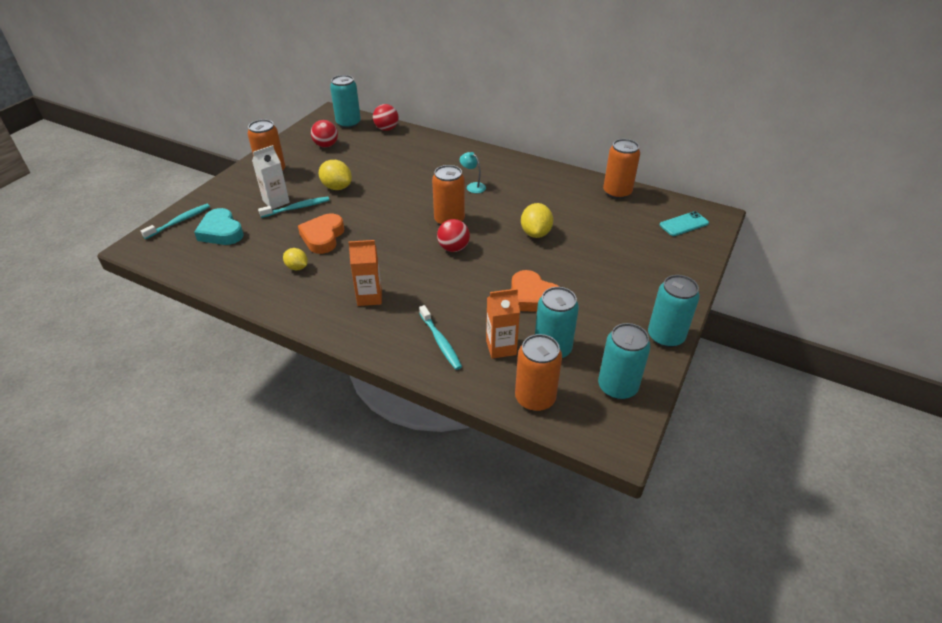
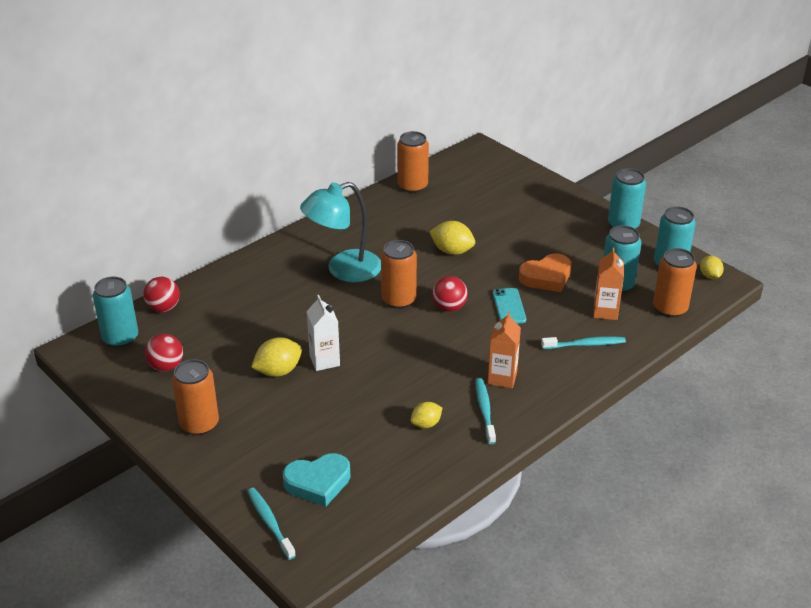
camera: 70 degrees left, 5 degrees down
white carton [252,145,290,209] -> white carton moved to [306,295,340,371]
turquoise toothbrush [258,197,329,218] -> turquoise toothbrush moved to [475,378,496,444]
orange heart [298,214,344,254] -> none
turquoise lamp [460,152,486,193] -> turquoise lamp [300,182,381,283], size x2.36
turquoise phone [660,211,709,236] -> turquoise phone moved to [493,288,526,324]
none -> yellow lemon [700,256,724,279]

